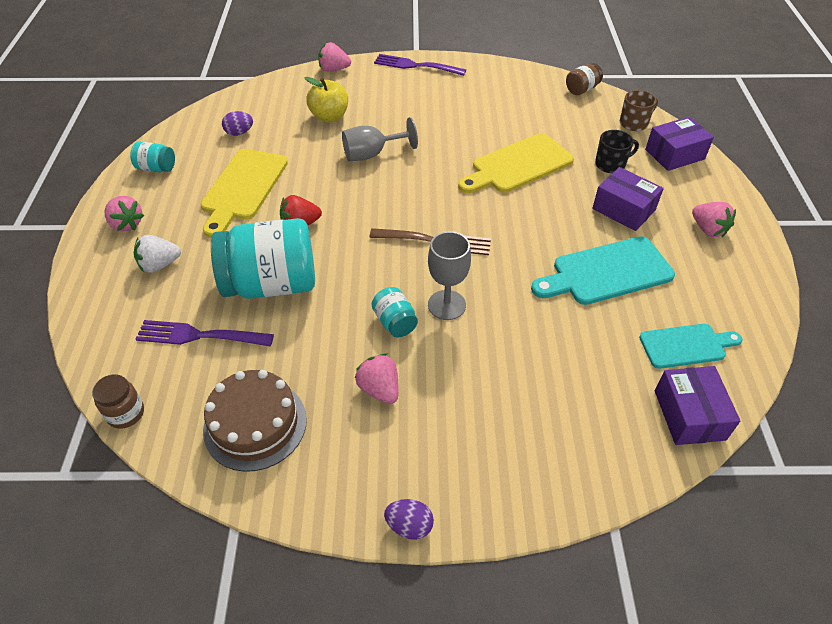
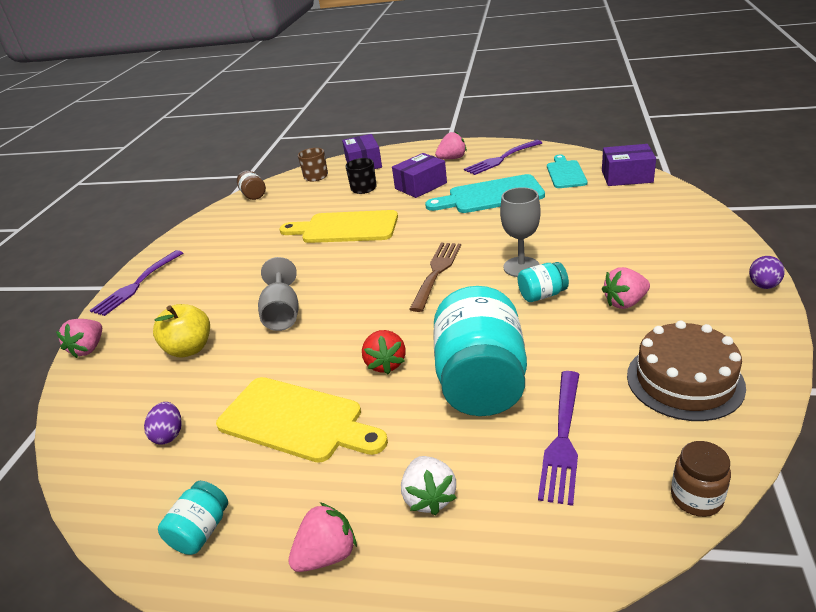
camera: 75 degrees left, 15 degrees down
yellow cutting board [458,133,574,193] -> yellow cutting board turned 120 degrees clockwise [279,210,398,243]
turquoise cutting board [531,236,675,305] -> turquoise cutting board turned 90 degrees clockwise [425,174,545,213]
none -> purple fork [464,140,542,175]

